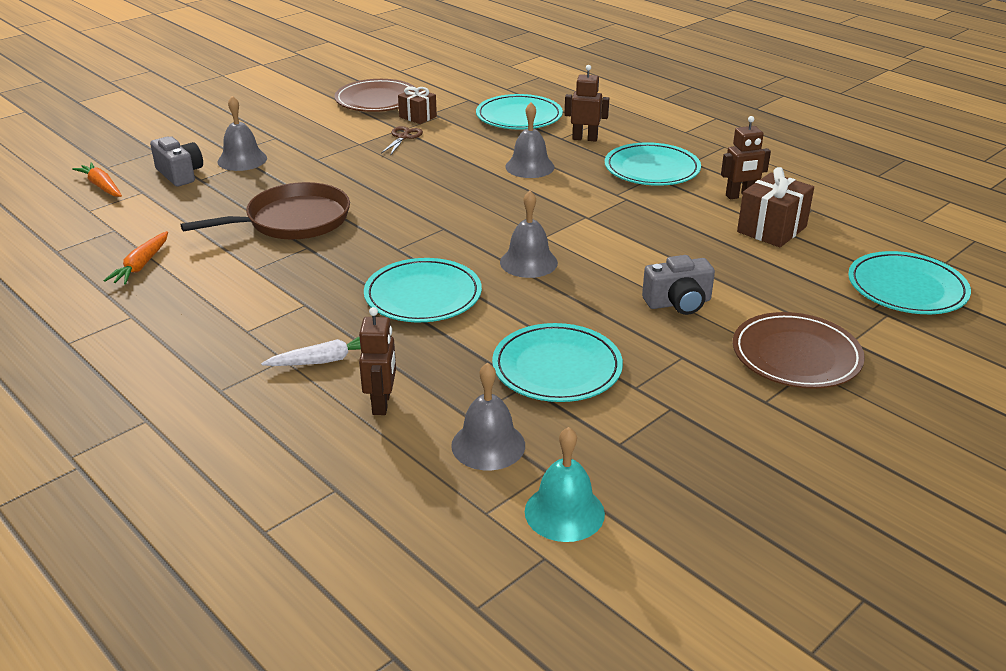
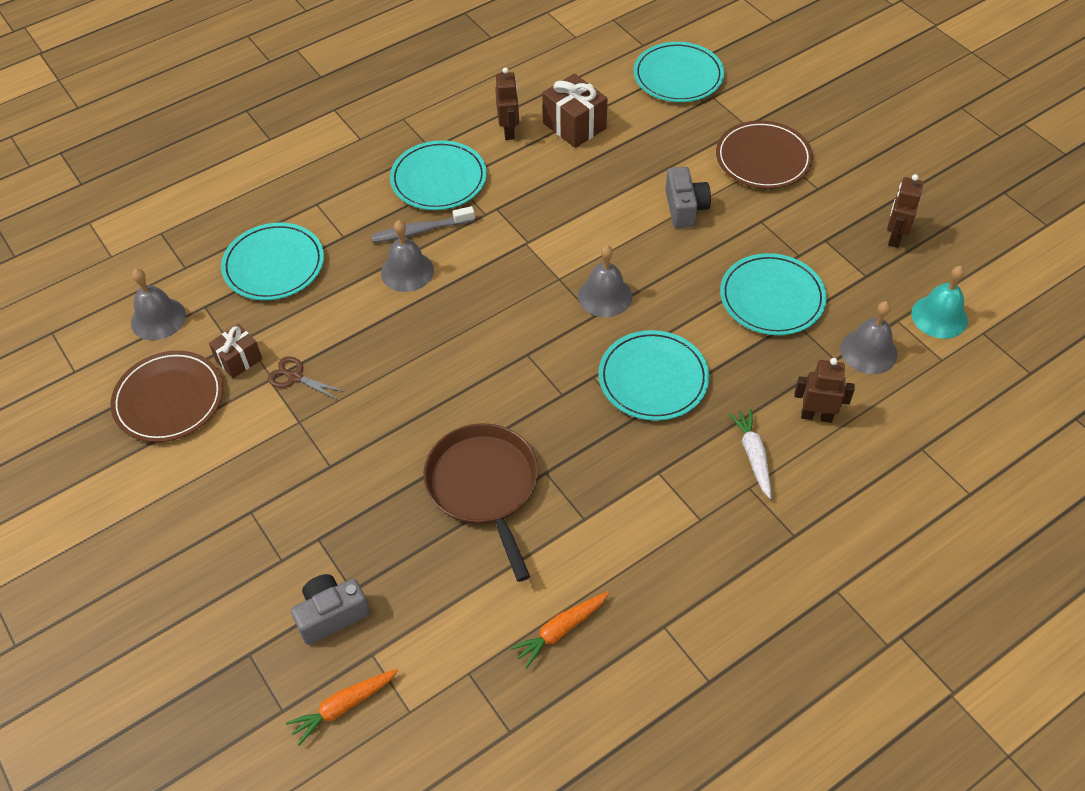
camera: 80 degrees left, 20 degrees up
orange carrot [104,231,168,285] -> orange carrot turned 120 degrees clockwise [510,592,609,669]
grey bell [218,96,267,171] -> grey bell moved to [131,269,186,340]
brown robot [564,65,609,142] -> brown robot moved to [887,174,924,248]
none -> grey toothbrush [371,206,475,243]

